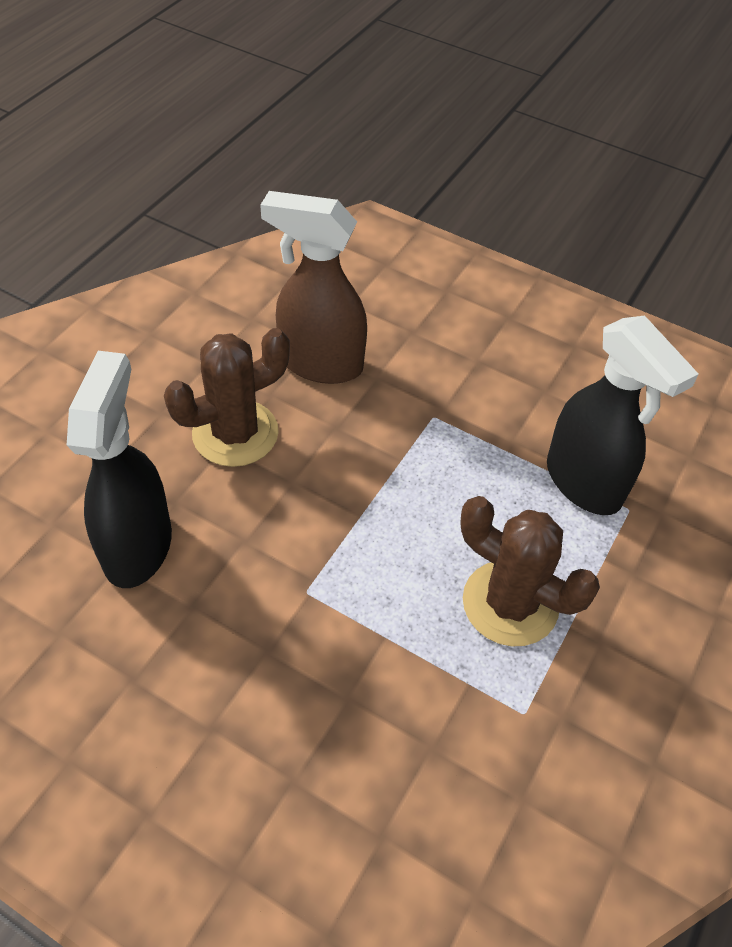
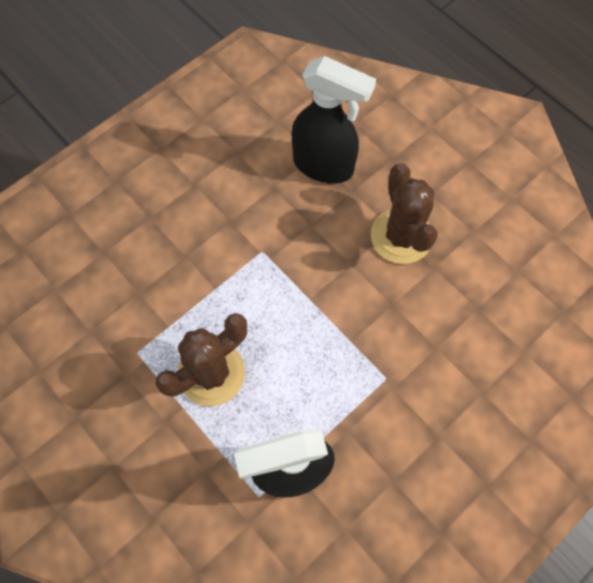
camera: 110 degrees right, 15 degrees up
brown spray bottle [260,191,367,384] -> none

